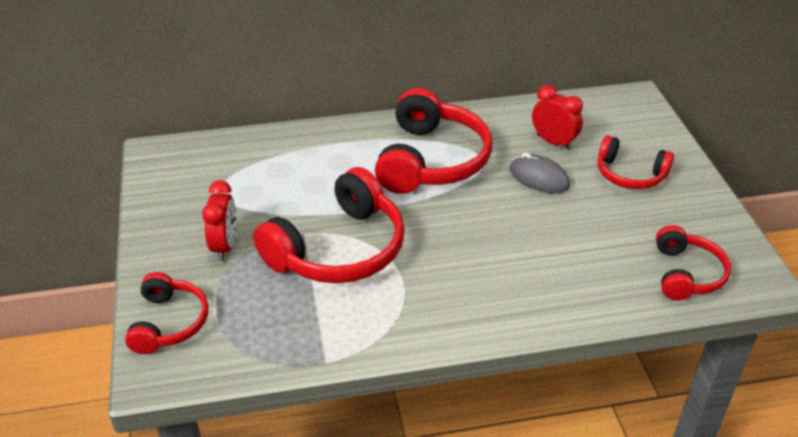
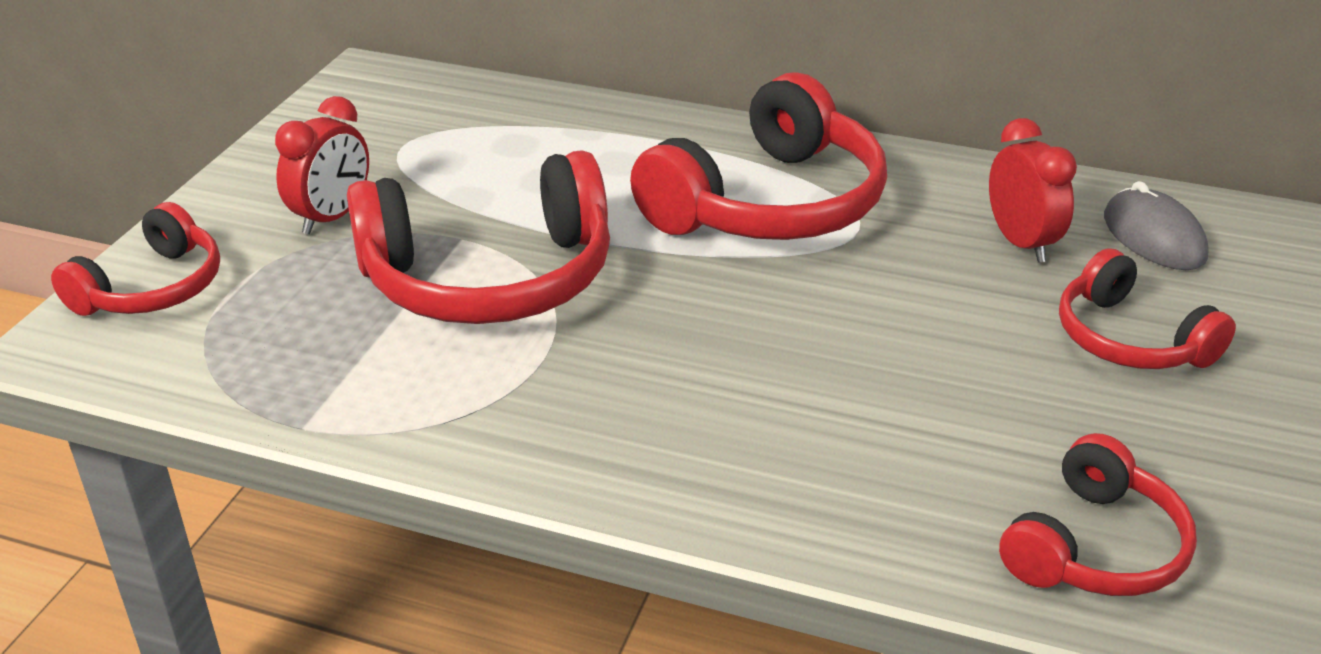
camera: 30 degrees right, 5 degrees down
grey mouse [509,152,570,194] -> grey mouse moved to [1104,181,1209,270]

